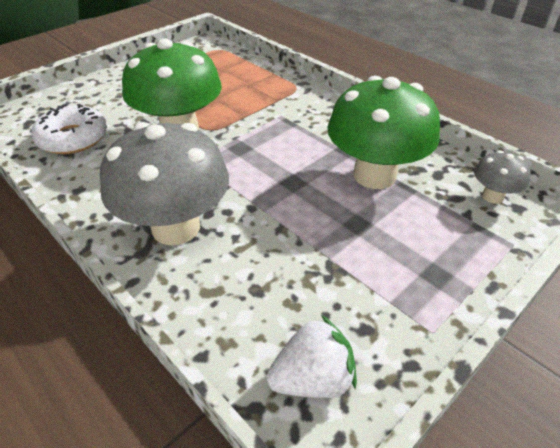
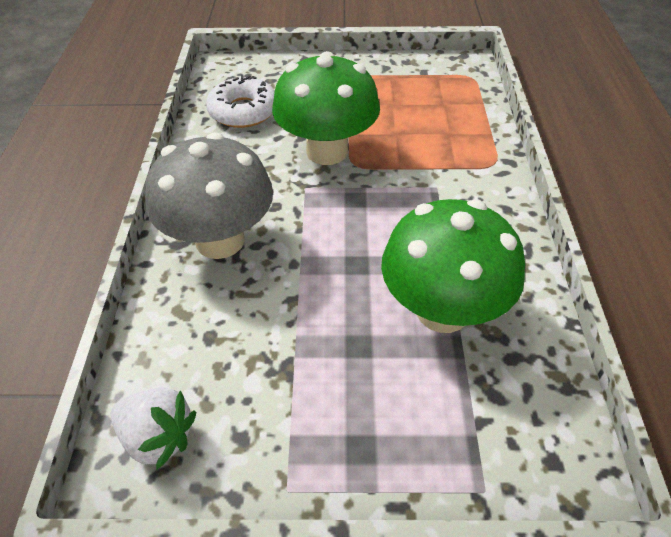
camera: 45 degrees right, 5 degrees up
grey mushroom [474,150,531,204] -> none

